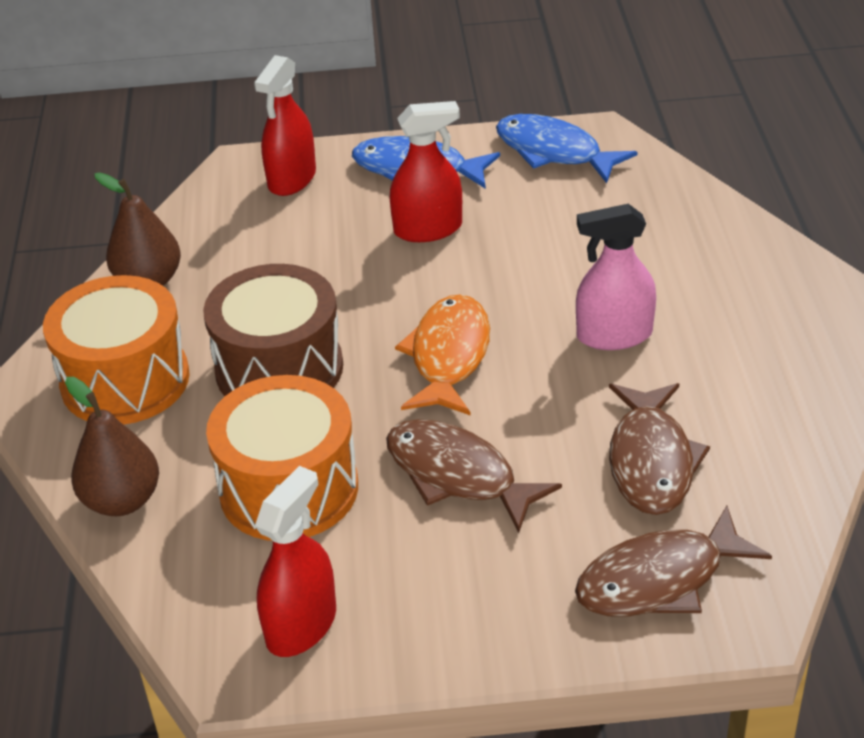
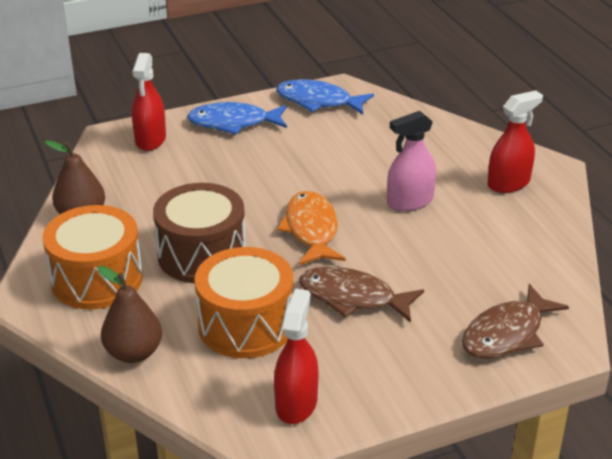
camera: 20 degrees left, 5 degrees down
red spray bottle [390,101,462,242] -> red spray bottle moved to [487,90,543,193]
brown fish [609,383,710,515] -> none

